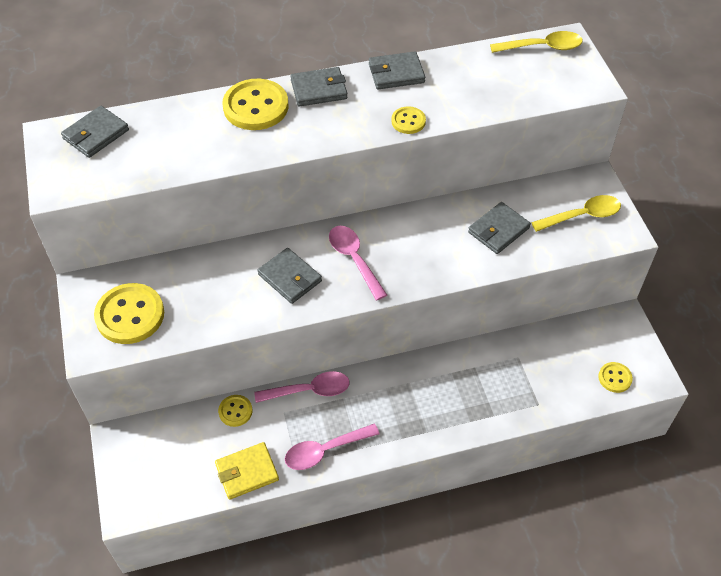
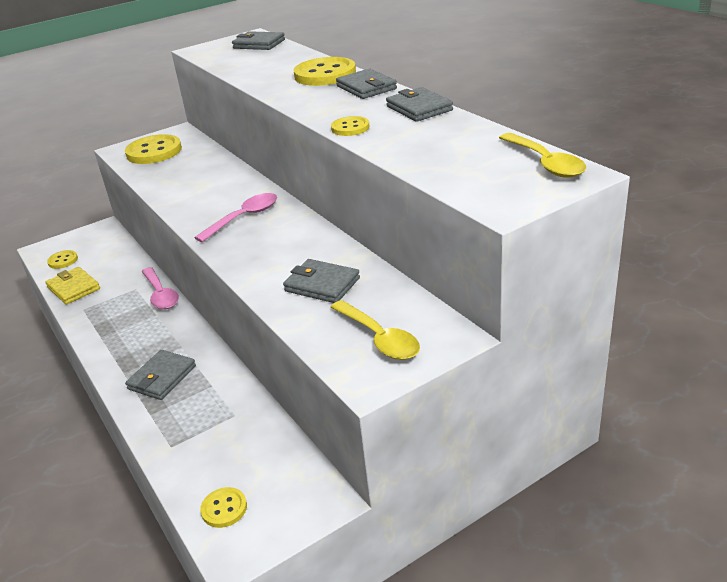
camera: 75 degrees right, 20 degrees down
yellow button [218,395,252,427] -> yellow button moved to [47,250,78,269]
grey wallet [258,248,322,304] -> grey wallet moved to [125,350,196,400]
pink spoon [285,424,379,470] -> none

